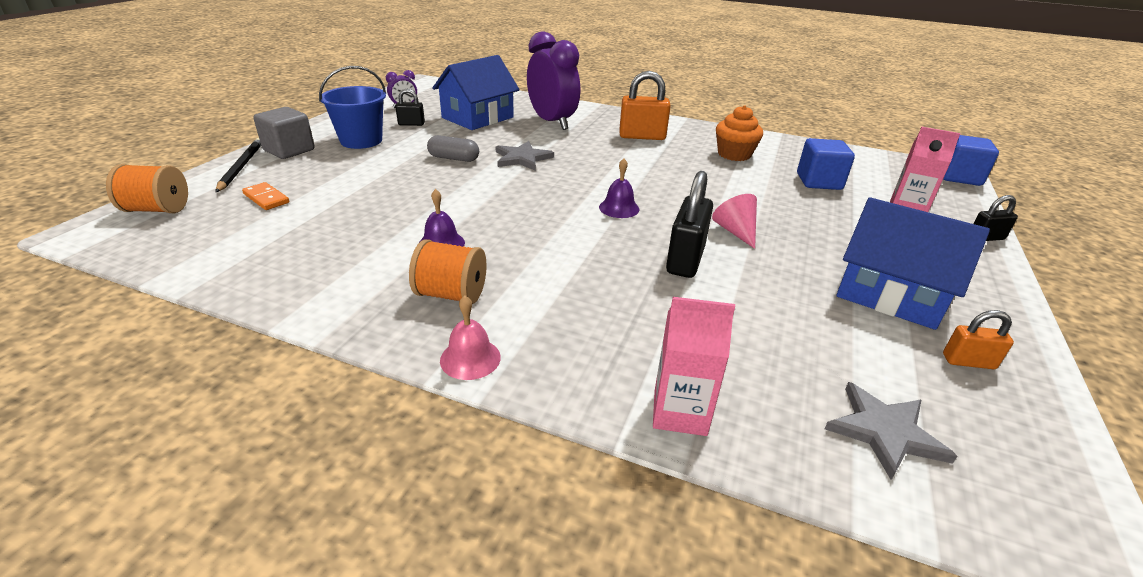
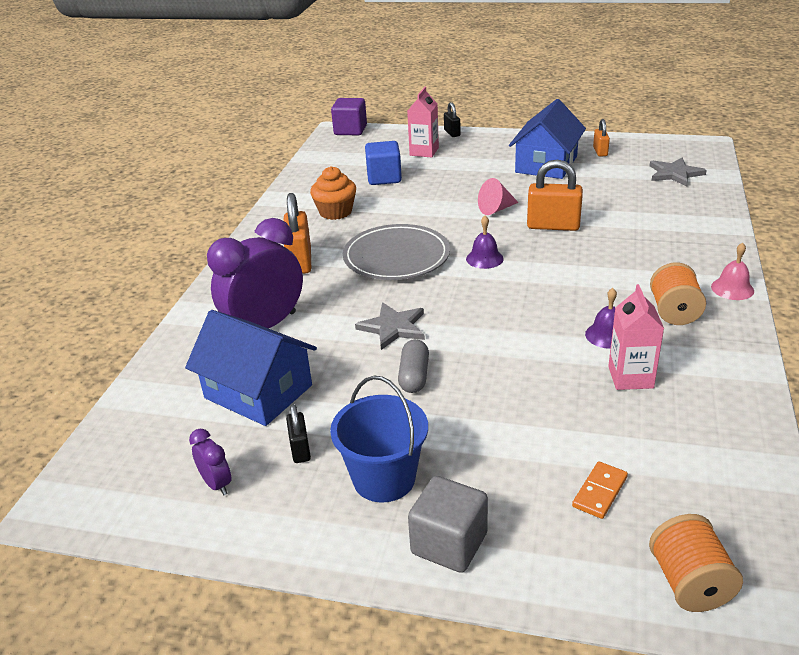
camera: 95 degrees left, 0 degrees up
black pencil [216,138,261,192] -> none
pink carton [653,297,735,436] -> pink carton moved to [608,284,664,390]
black padlock [666,171,713,278] -> orange padlock [527,160,583,231]
blue cube [943,135,999,186] -> purple cube [331,98,367,135]
none -> grey plate [343,224,450,280]

